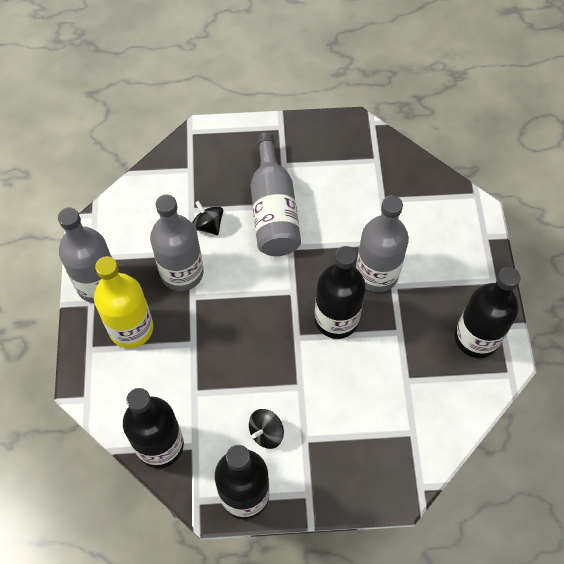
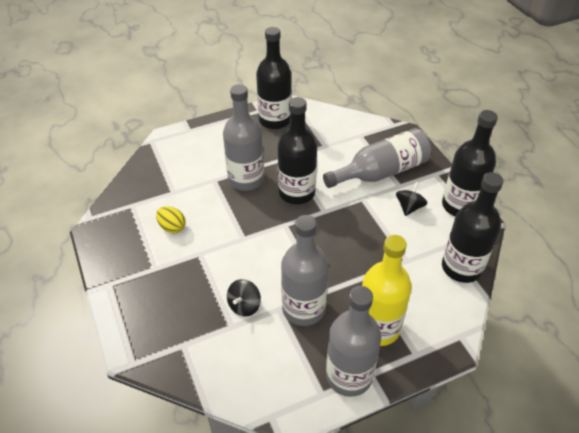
camera: 110 degrees left, 15 degrees down
black spinning top [249,409,284,449] -> black spinning top turned 90 degrees counterclockwise [396,182,428,216]
grey bottle [250,133,301,256] -> grey bottle moved to [323,128,431,188]
none -> yellow egg [156,206,186,233]

